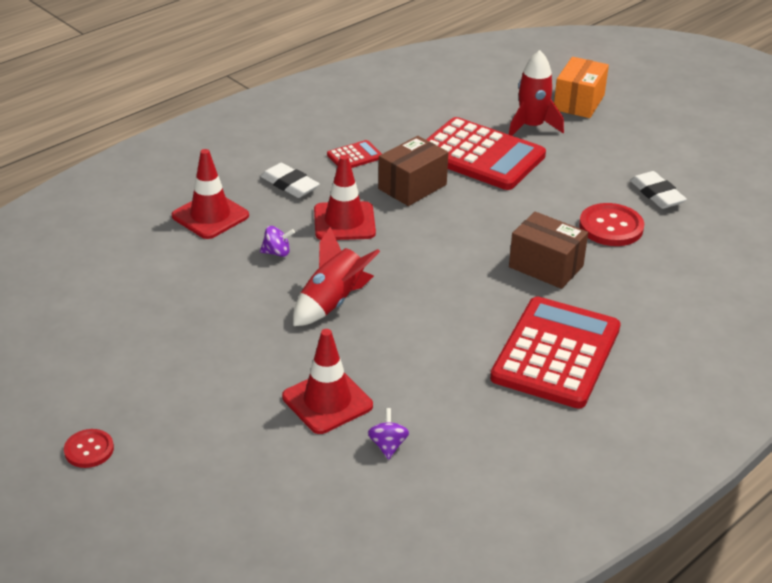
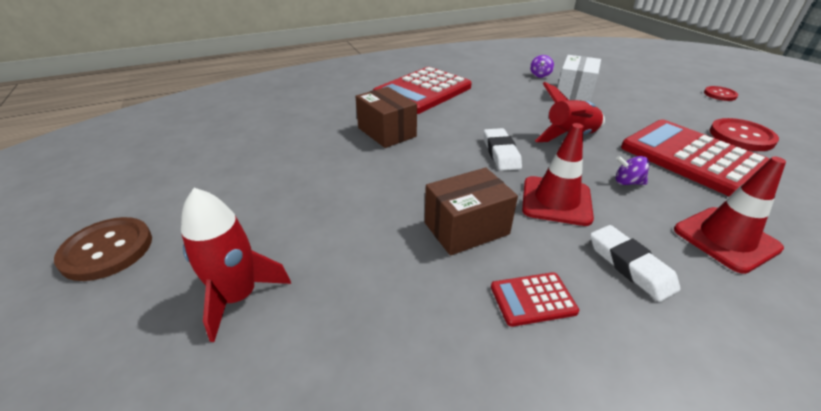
camera: 160 degrees left, 0 degrees up
red traffic cone [282,329,373,434] -> white box [557,55,601,102]
red calculator [426,117,546,190] -> red calculator moved to [621,120,770,196]
orange box [554,57,609,118] -> none
red button [579,203,644,246] -> red button moved to [709,118,779,151]
white eraser [630,171,687,209] -> white eraser moved to [484,128,522,171]
none -> brown button [54,217,152,281]

